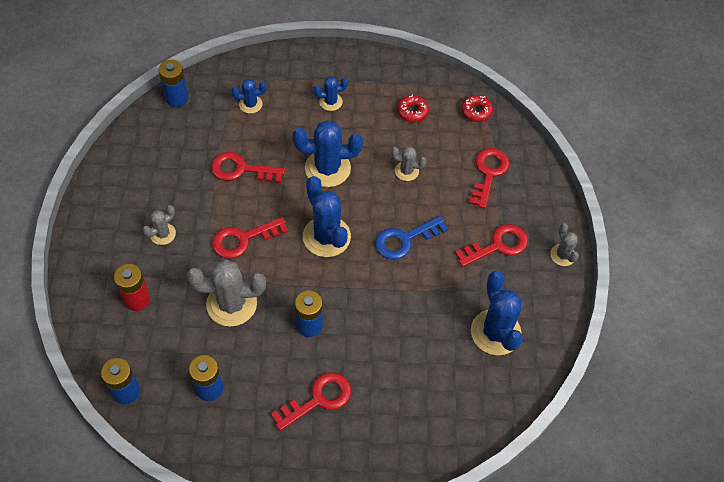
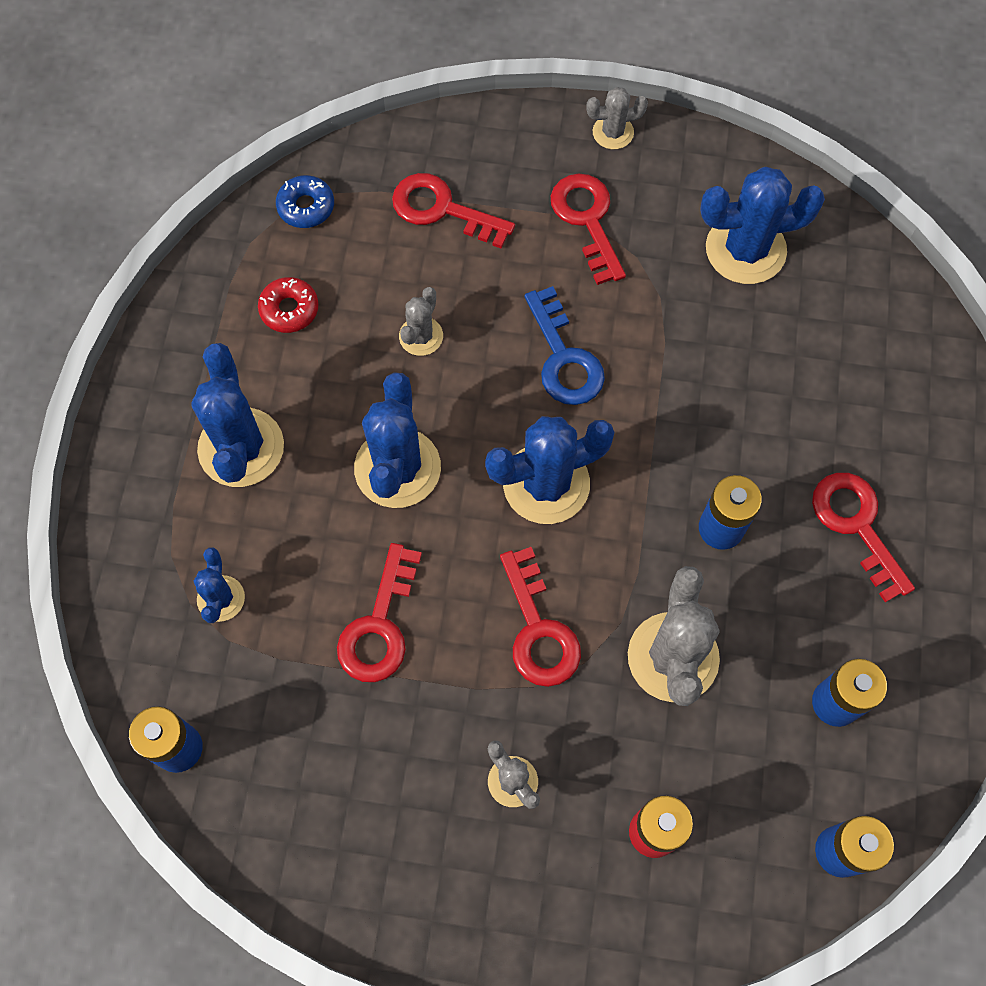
camera: 80 degrees left, 10 degrees up
blue cactus [314,76,348,111] -> blue cactus [191,343,284,487], size x1.88
red donut [461,95,493,122] -> blue donut [276,175,334,228]

